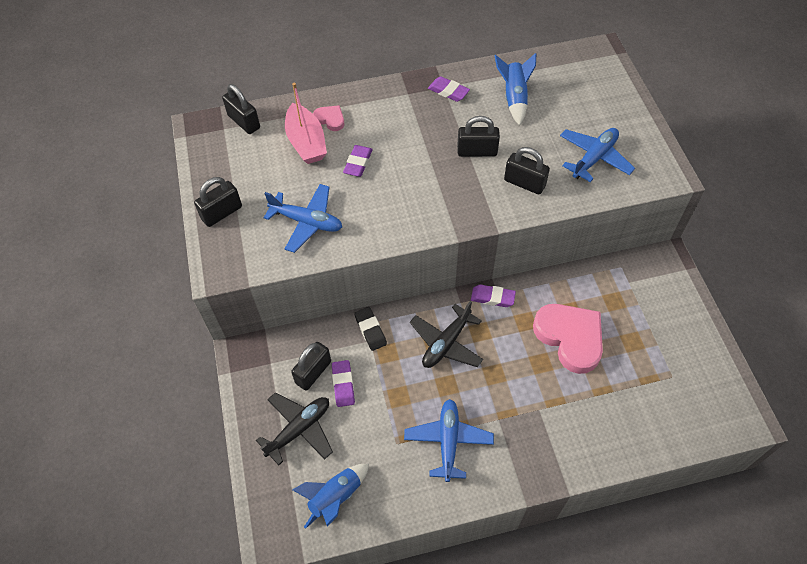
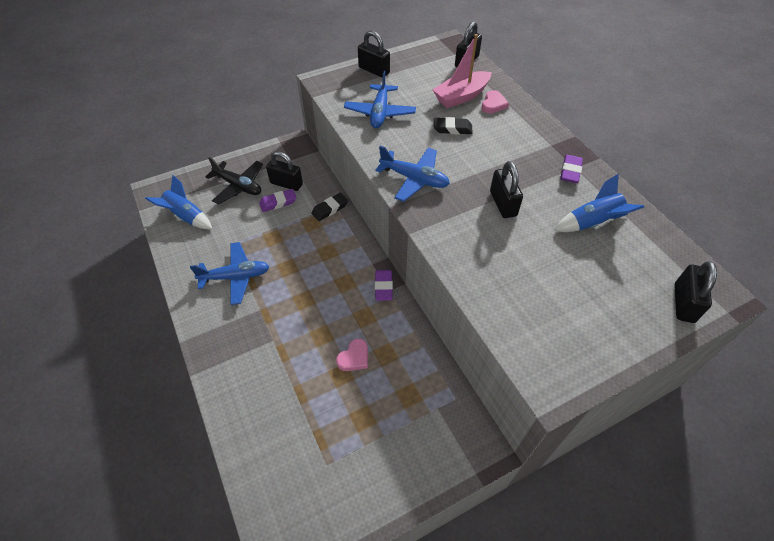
camera: 75 degrees right, 5 degrees down
purple eraser [343,145,373,177] -> black eraser [434,117,473,135]
black plane [410,301,483,368] -> none
black padlock [504,147,550,194] -> black padlock moved to [674,261,717,323]
pink heart [533,304,603,374] -> pink heart [336,339,368,371], size x0.46
blue plane [560,128,635,182] -> blue plane moved to [375,146,450,202]

